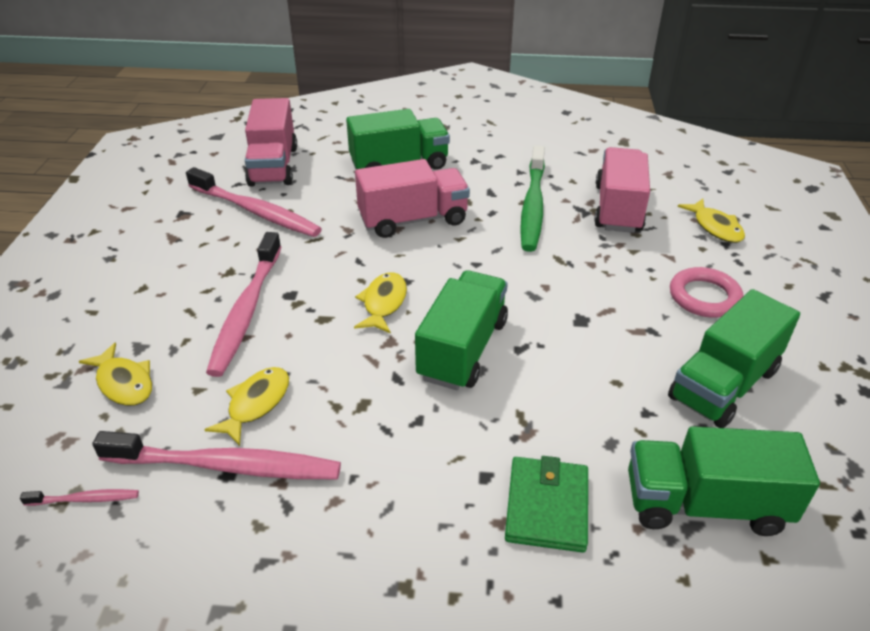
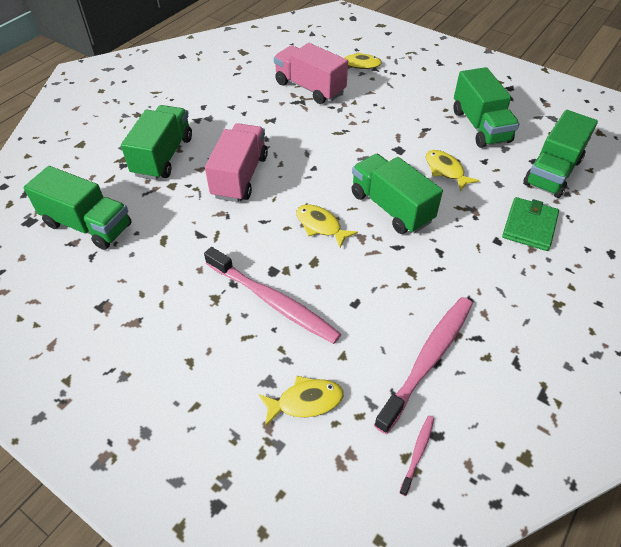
camera: 60 degrees left, 10 degrees up
pink toothbrush [186,167,322,237] -> none
yellow fish [204,367,289,446] -> yellow fish moved to [426,150,480,191]
pink truck [245,98,297,186] -> green truck [24,166,131,250]
green wallet [505,456,588,553] -> green wallet turned 75 degrees clockwise [502,197,559,251]
green toothbrush [520,145,545,252] -> none
pink ring [670,267,743,318] -> none

